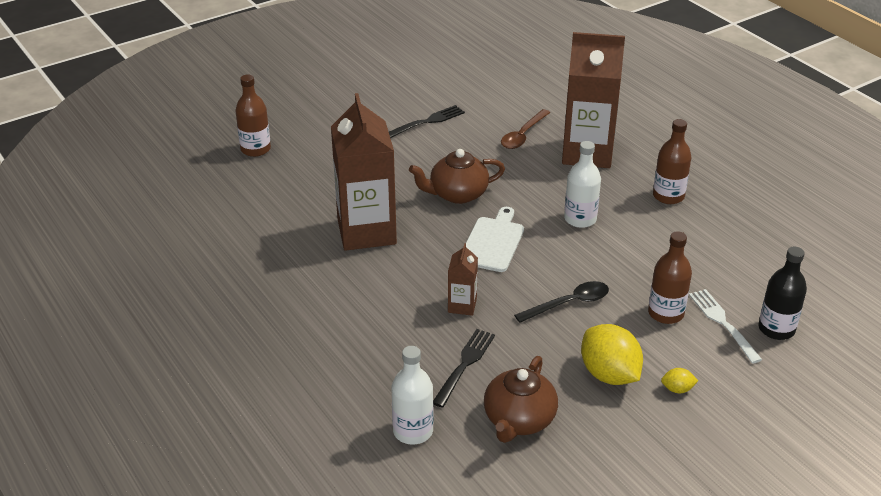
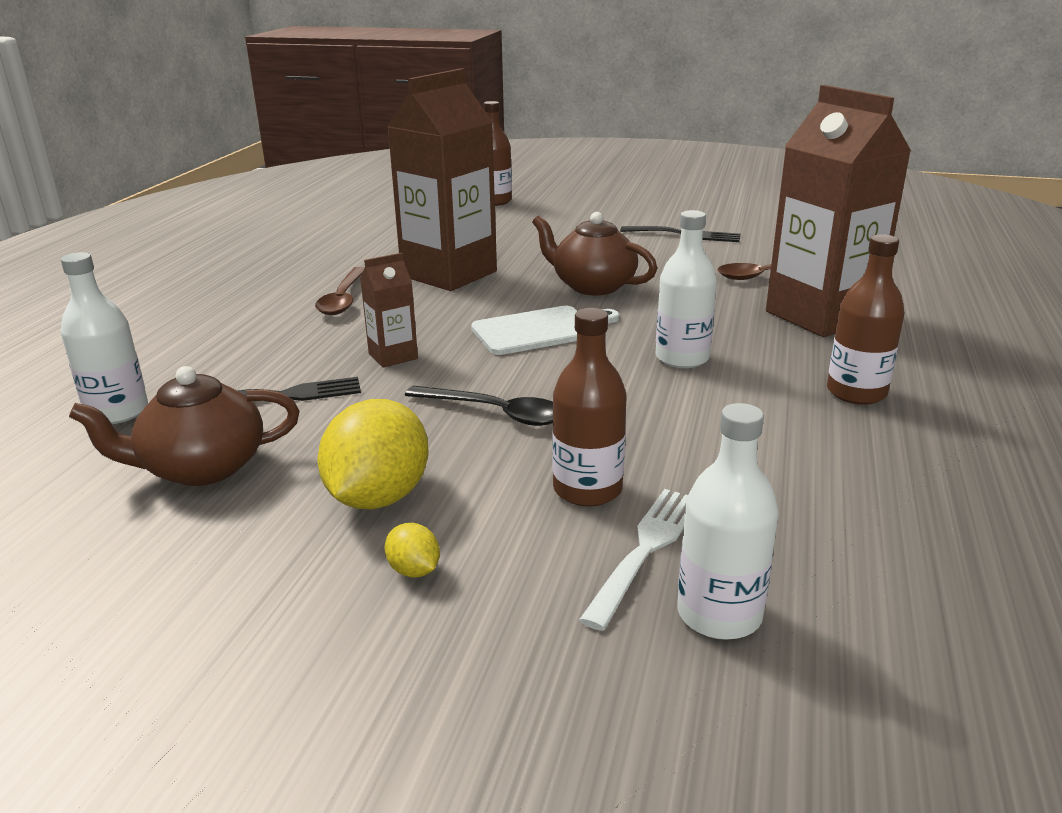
camera: 50 degrees right, 10 degrees down
black bottle [758,247,807,340] -> white bottle [677,403,779,640]
none -> brown spoon [315,267,365,315]

